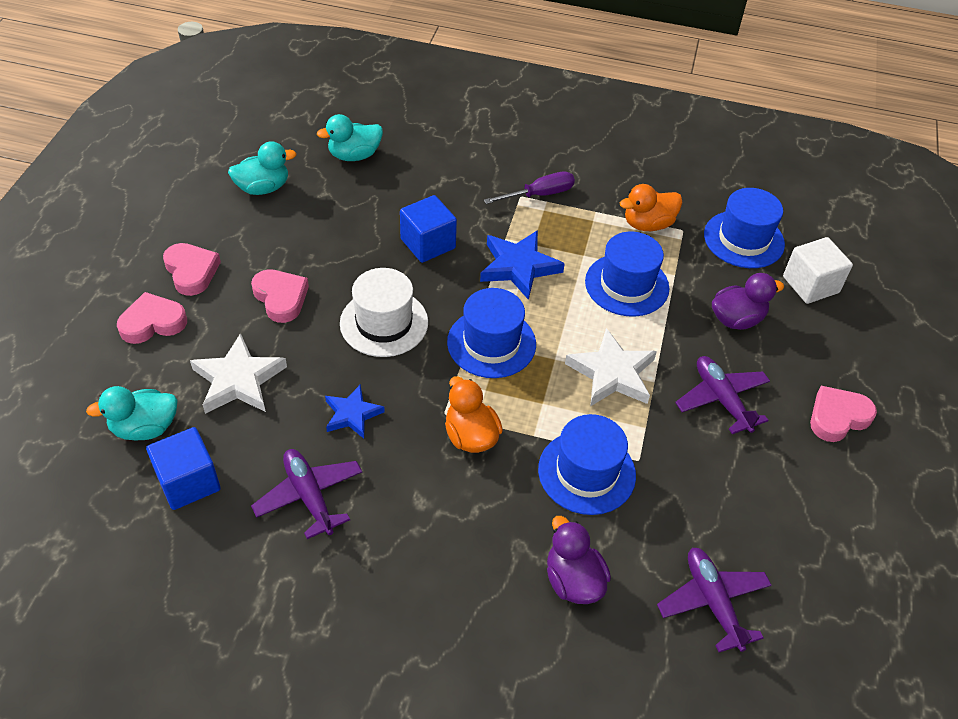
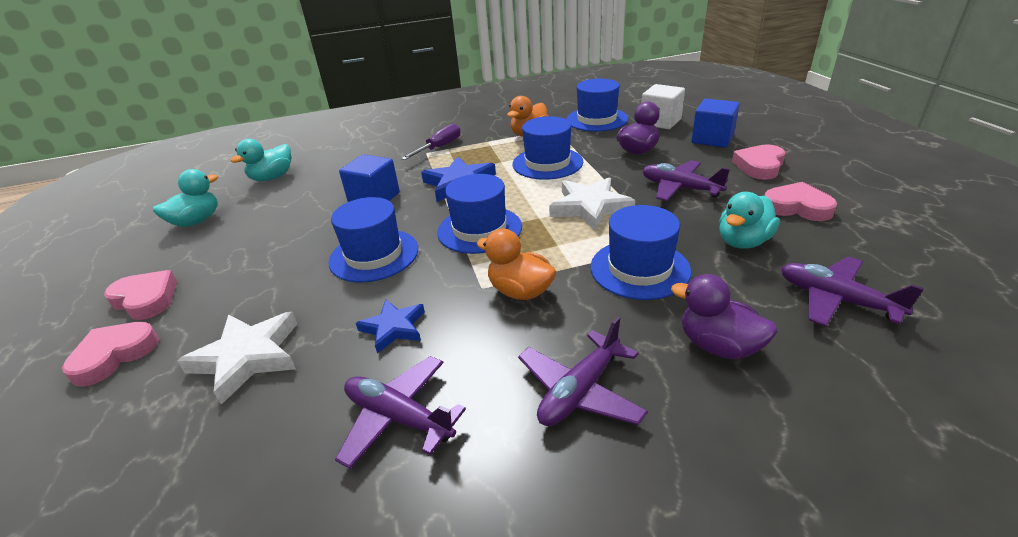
camera: 25 degrees left, 15 degrees down
turquoise duck [86,386,178,440] -> turquoise duck moved to [719,192,780,249]
blue cube [146,427,221,510] -> blue cube moved to [691,99,740,148]
pink heart [251,269,309,323] -> pink heart moved to [764,182,837,221]
white hat [340,268,428,357] -> blue hat [328,197,418,282]
none -> purple plane [518,317,648,426]

